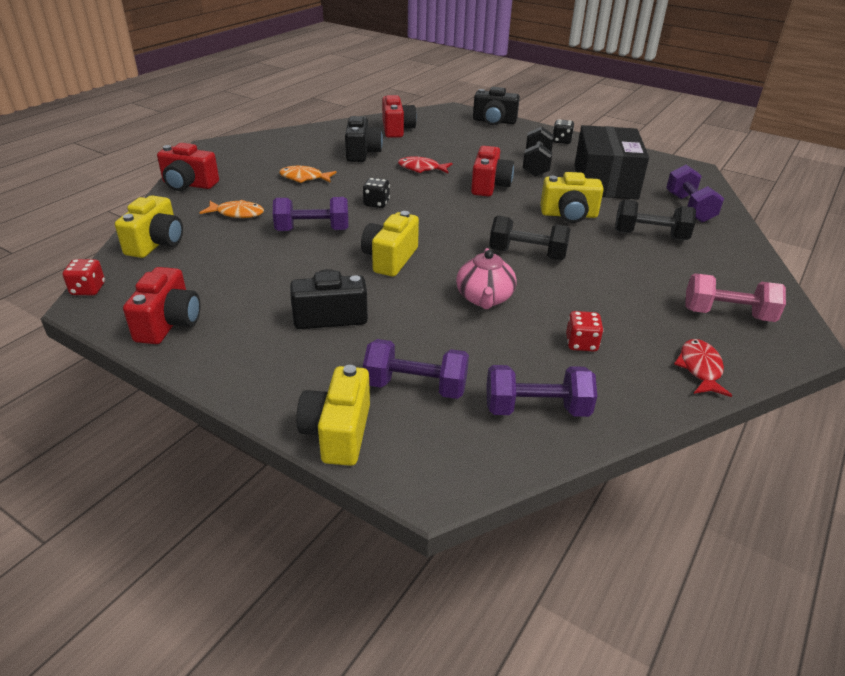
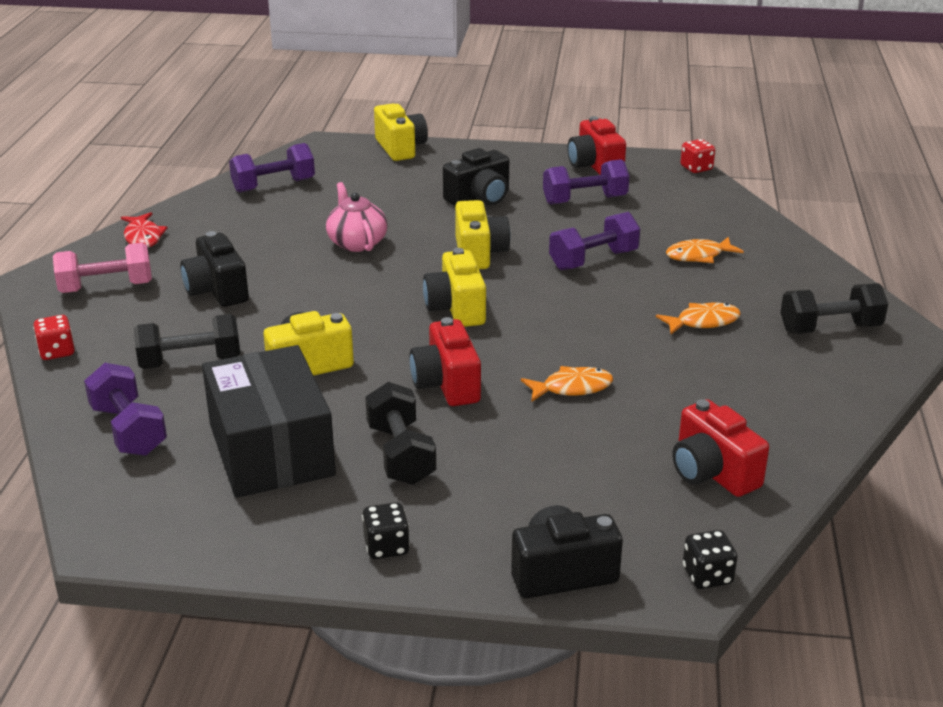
camera: 155 degrees right, 5 degrees down
yellow camera [115,195,183,258] -> yellow camera moved to [423,248,486,327]
red camera [157,143,219,191] -> none
black camera [345,116,383,162] -> black camera moved to [180,231,249,307]
black dice [363,178,390,208] -> black dice moved to [683,530,738,589]
purple dumbbell [363,339,469,399] -> purple dumbbell moved to [543,159,629,205]
red fish [398,156,452,173] -> orange fish [521,366,613,402]
black dumbbell [489,216,571,260] -> black dumbbell moved to [780,283,888,334]
red dice [566,311,604,352] -> red dice moved to [33,315,75,360]

